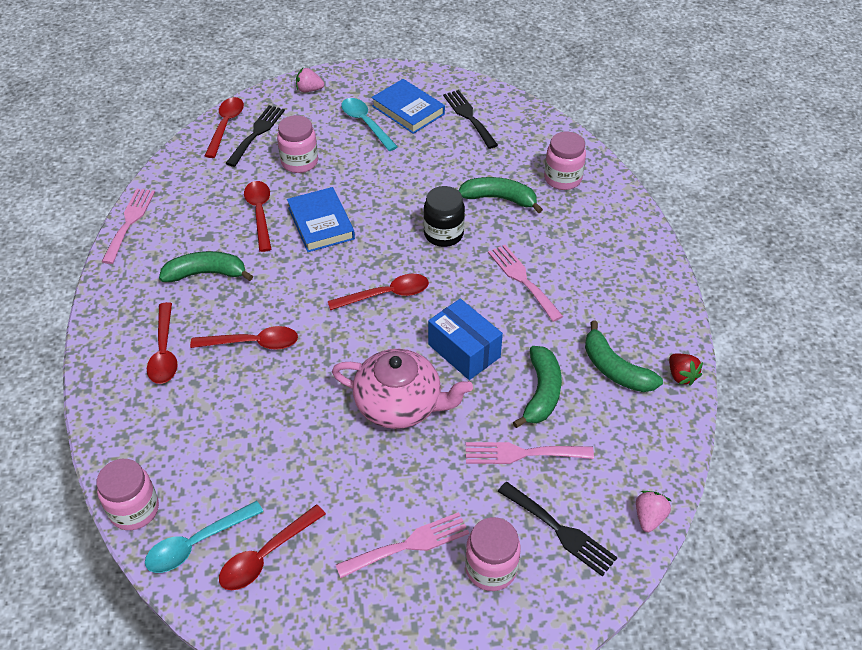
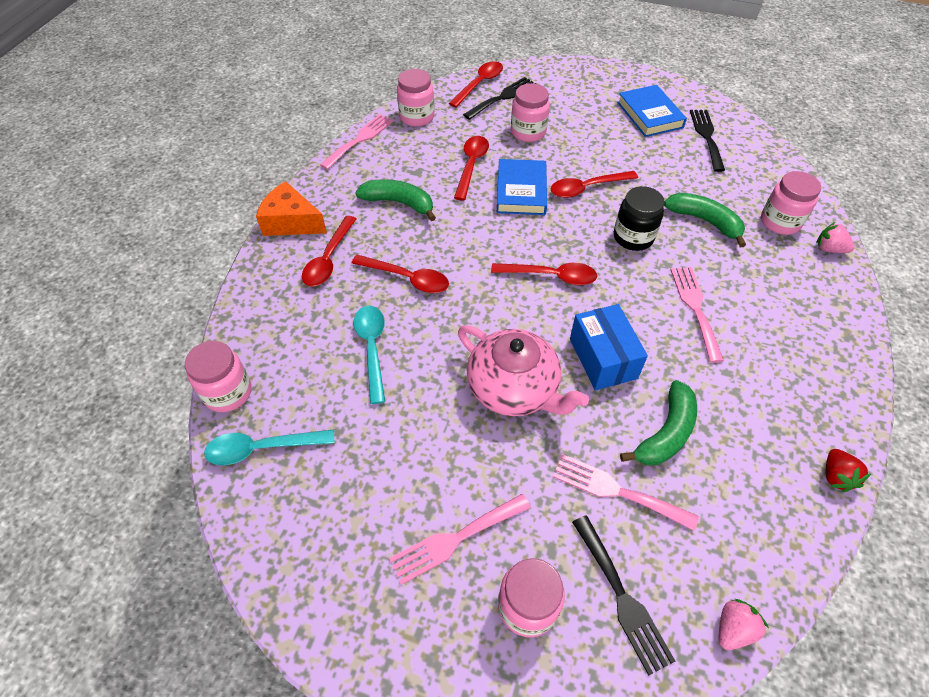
camera: 25 degrees right, 5 degrees up
red spoon [219,505,326,590] -> red spoon moved to [551,171,638,198]
pink strawberry [296,68,324,92] -> pink strawberry moved to [816,222,855,253]
pink fork [336,512,469,578] -> pink fork turned 150 degrees clockwise [389,494,531,585]
turquoise spoon [341,98,398,151] -> turquoise spoon moved to [353,306,385,404]
green banana [585,320,663,392] -> none
none -> orange cheese [256,181,327,236]
none -> pink jar [397,69,434,127]

